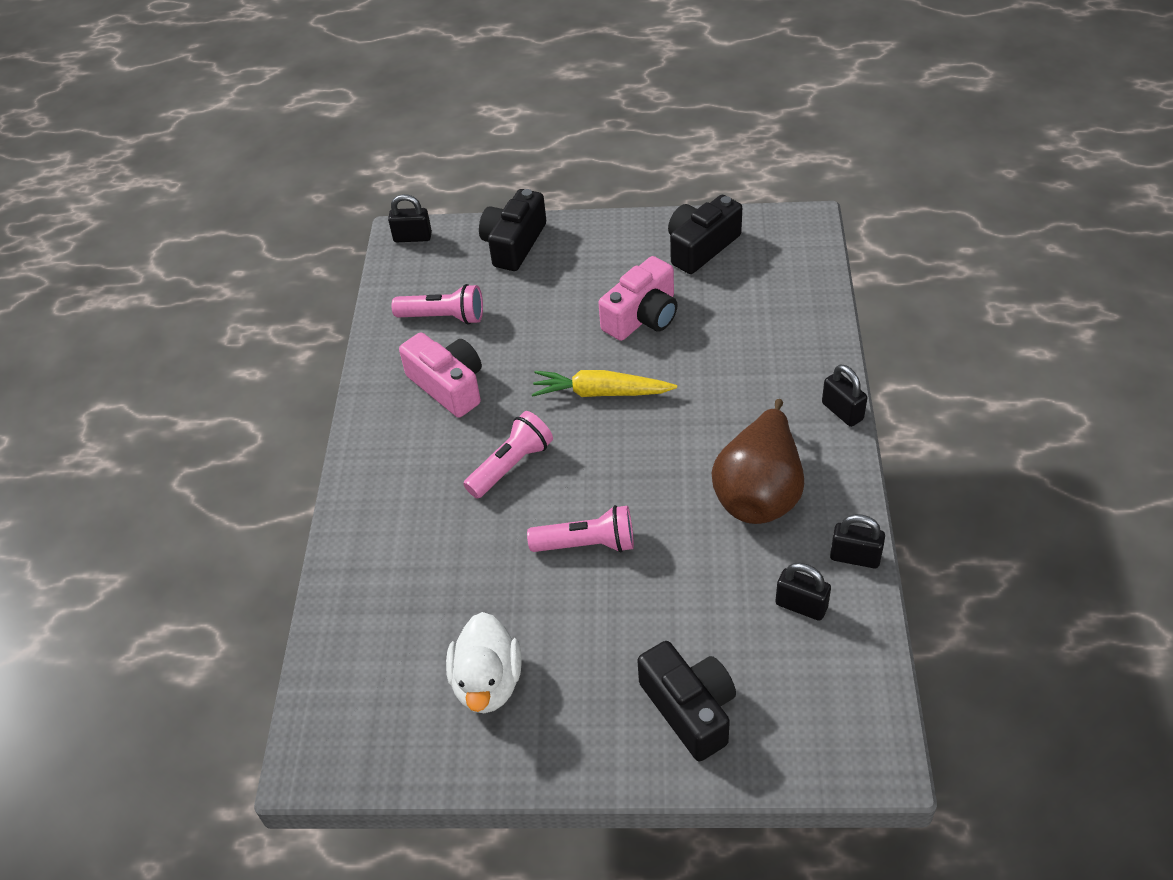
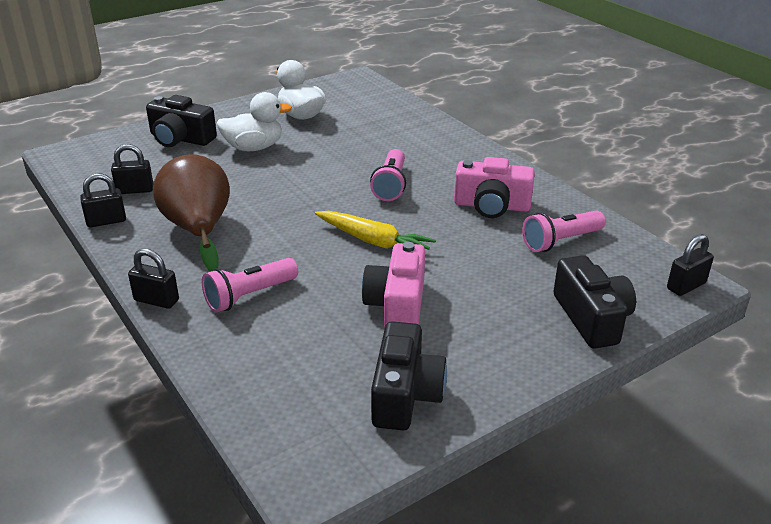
camera: 140 degrees right, 15 degrees down
pink flashlight [527,505,634,552] -> pink flashlight moved to [202,258,298,312]
yellow carrot [532,370,677,397] -> yellow carrot turned 60 degrees clockwise [315,211,436,250]
none -> white duck [216,92,292,151]

